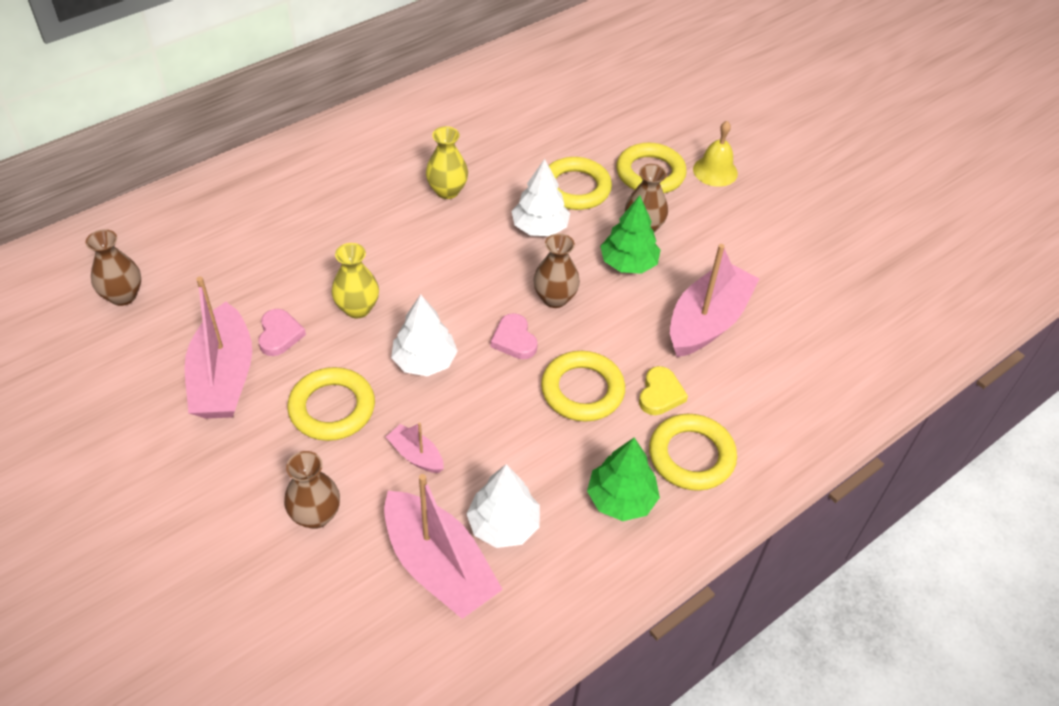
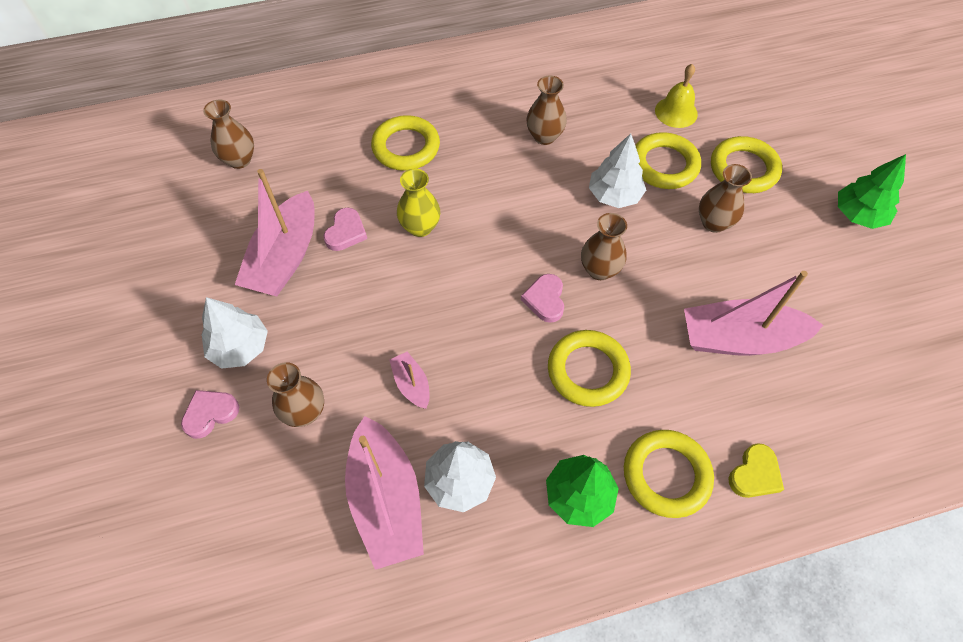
camera: 25 degrees right, 10 degrees up
yellow ring [287,367,375,441] -> yellow ring moved to [371,115,440,171]
white tree [391,294,458,376] -> white tree moved to [201,297,268,369]
yellow vase [426,126,468,199] -> brown vase [526,76,567,145]
green tree [600,195,661,274] -> green tree moved to [838,154,906,229]
yellow heart [639,366,688,415] -> yellow heart moved to [728,443,784,498]
pink boat [670,244,759,357] -> pink boat turned 150 degrees counterclockwise [684,271,823,356]
yellow bell [693,121,738,187] -> yellow bell moved to [655,64,698,128]
none -> pink heart [181,390,239,439]

